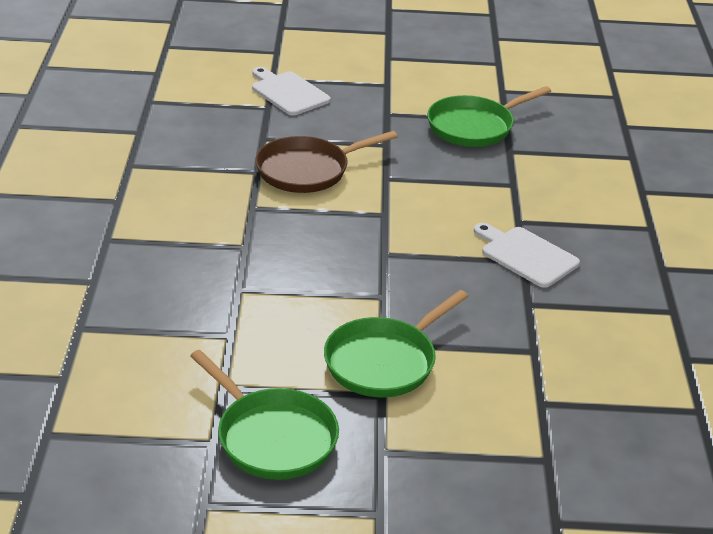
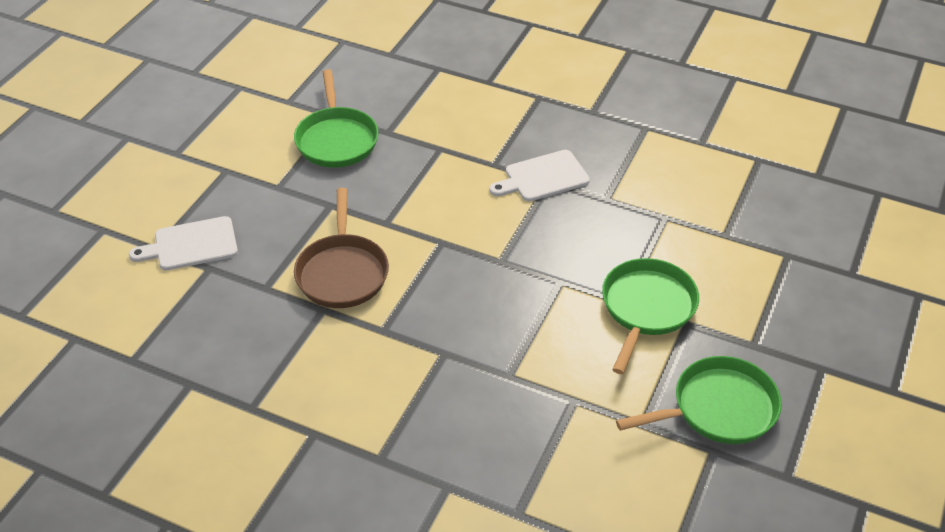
camera: 65 degrees left, 10 degrees up
green pan [324,290,468,398] -> green pan turned 135 degrees counterclockwise [602,258,699,374]

